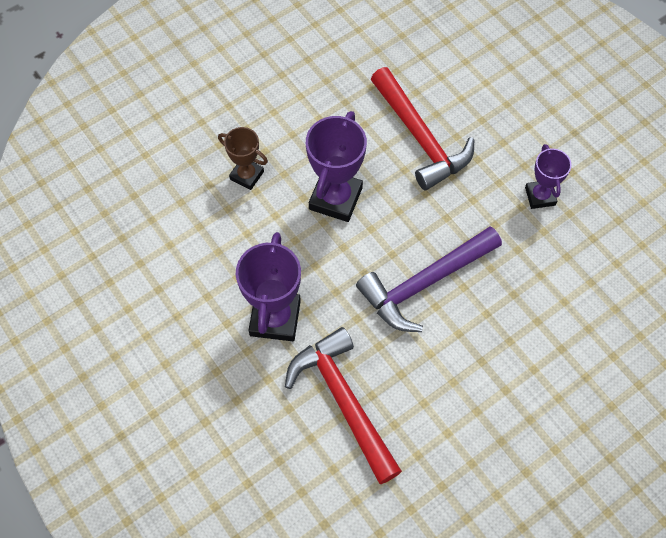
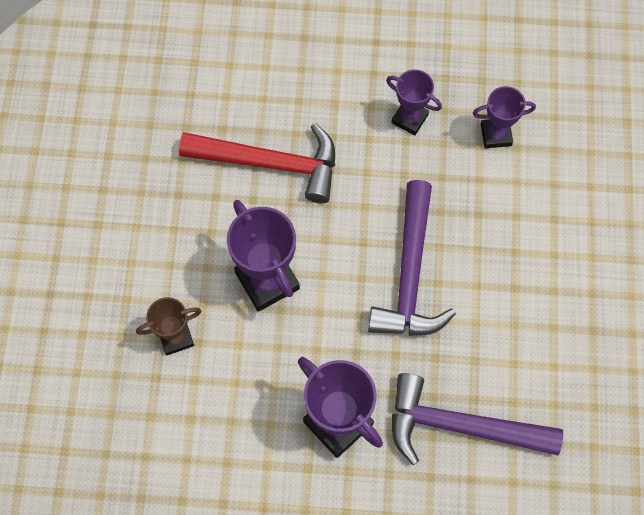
camera: 50 degrees left, 5 degrees up
red hammer [285,327,402,484] -> purple hammer [392,373,563,465]
none -> purple trophy [473,86,536,149]

